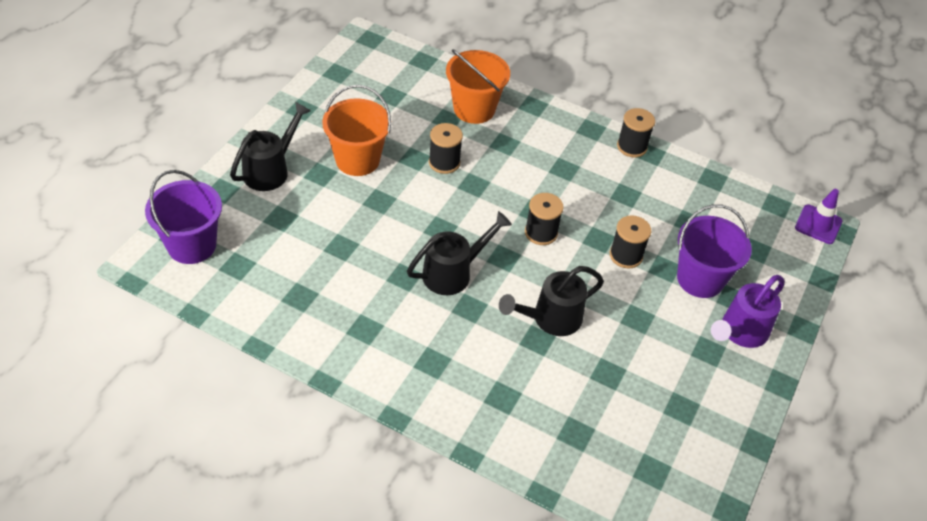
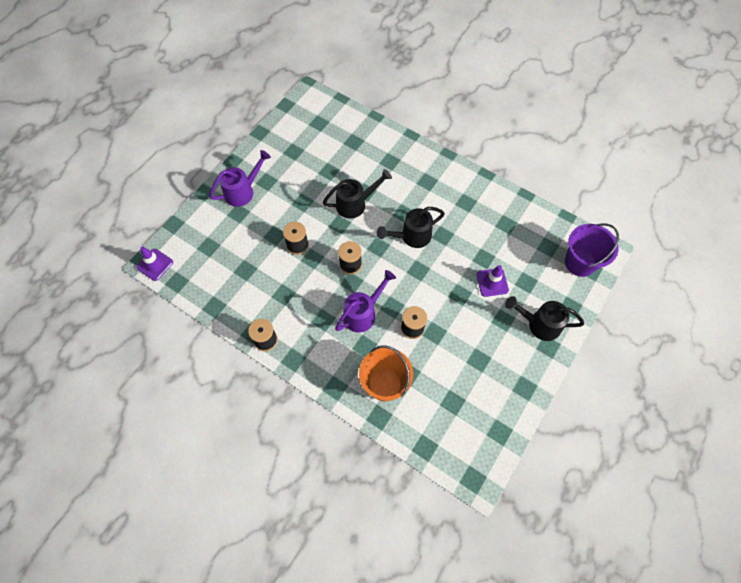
camera: 170 degrees left, 15 degrees up
black watering can [230,102,311,191] -> black watering can turned 60 degrees clockwise [505,296,584,341]
orange bucket [322,85,391,176] -> none
purple bucket [677,204,752,298] -> none
none -> purple watering can [335,270,396,333]
none -> purple traffic cone [476,265,509,297]

